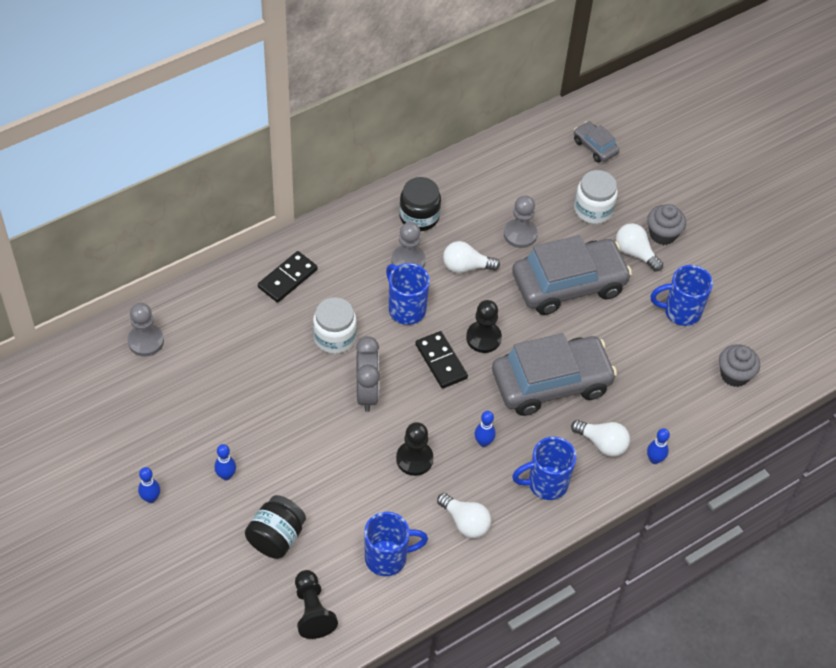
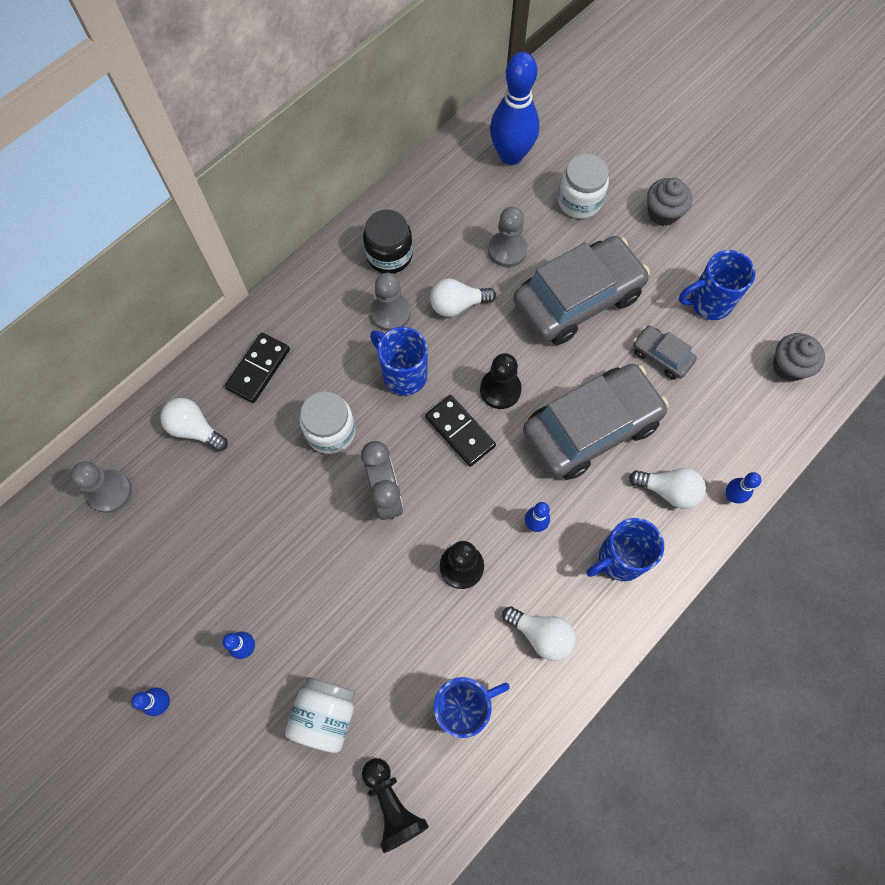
camera: 10 degrees left, 15 degrees up
black jar [245,495,306,559] -> white jar [285,677,355,753]
grey car [574,121,619,163] -> grey car moved to [633,325,697,379]
white light bulb [616,223,663,271] -> white light bulb moved to [160,398,228,451]
none -> blue bowling pin [490,52,539,165]

